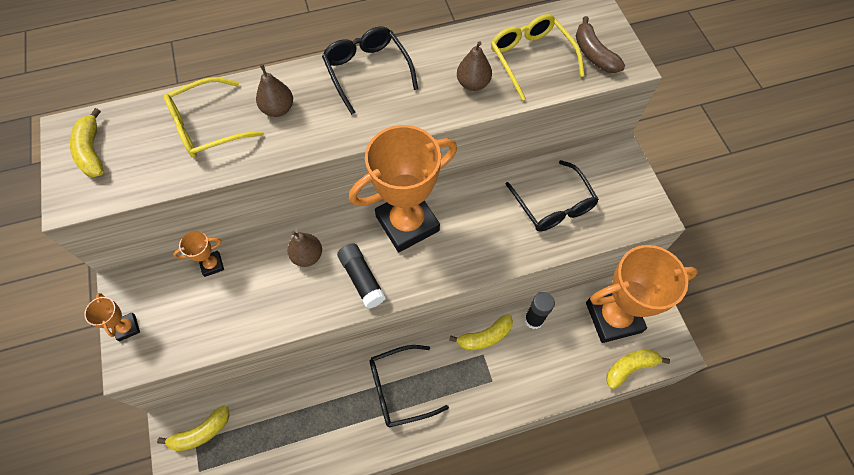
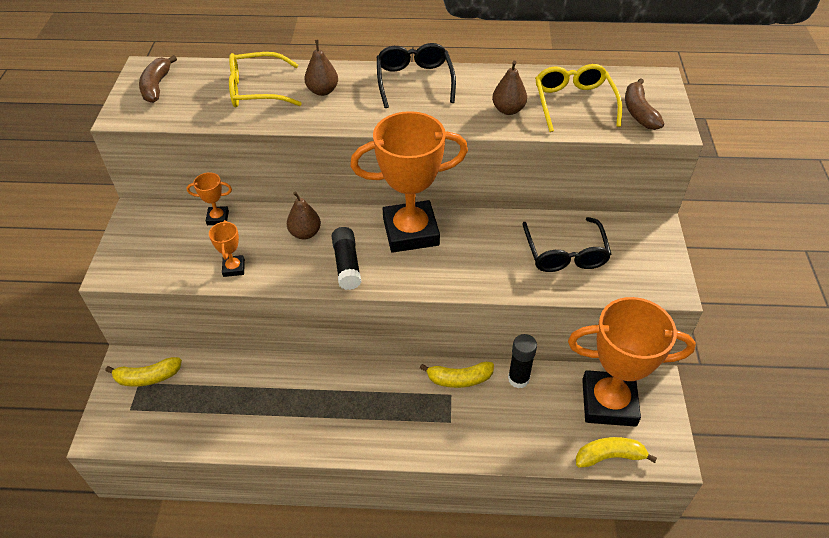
camera: 20 degrees right, 15 degrees down
yellow banana [70,108,103,177] -> brown banana [139,55,177,103]
orange trophy [84,293,140,341] -> orange trophy moved to [209,220,245,277]
black glasses [370,345,449,427] -> none

